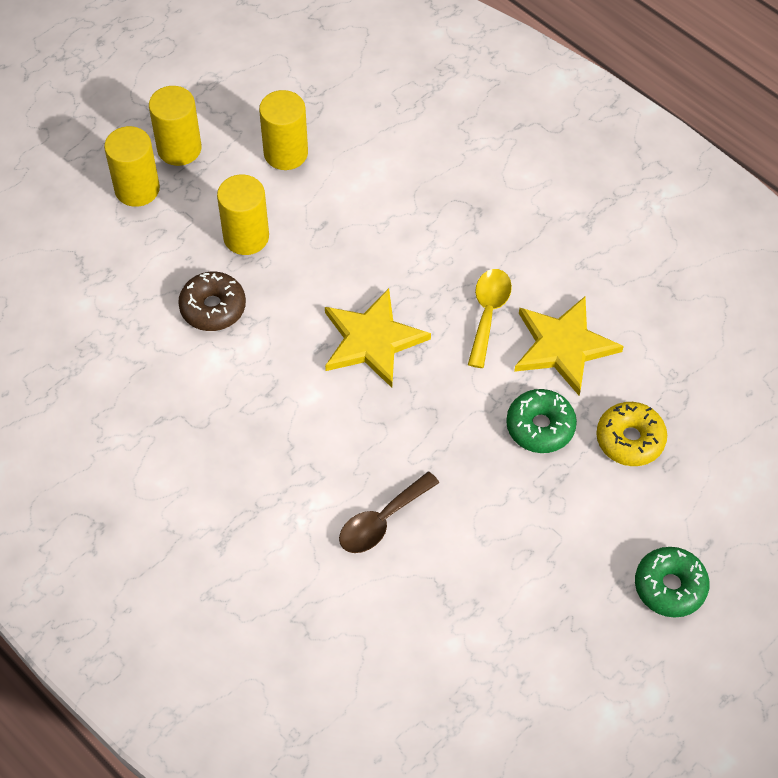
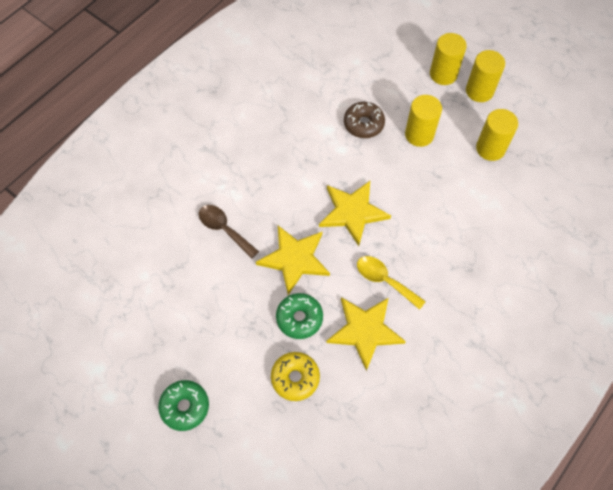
camera: 85 degrees right, 5 degrees up
yellow spoon [468,269,512,368] -> yellow spoon turned 150 degrees counterclockwise [357,256,426,310]
none -> yellow star [256,226,330,295]

